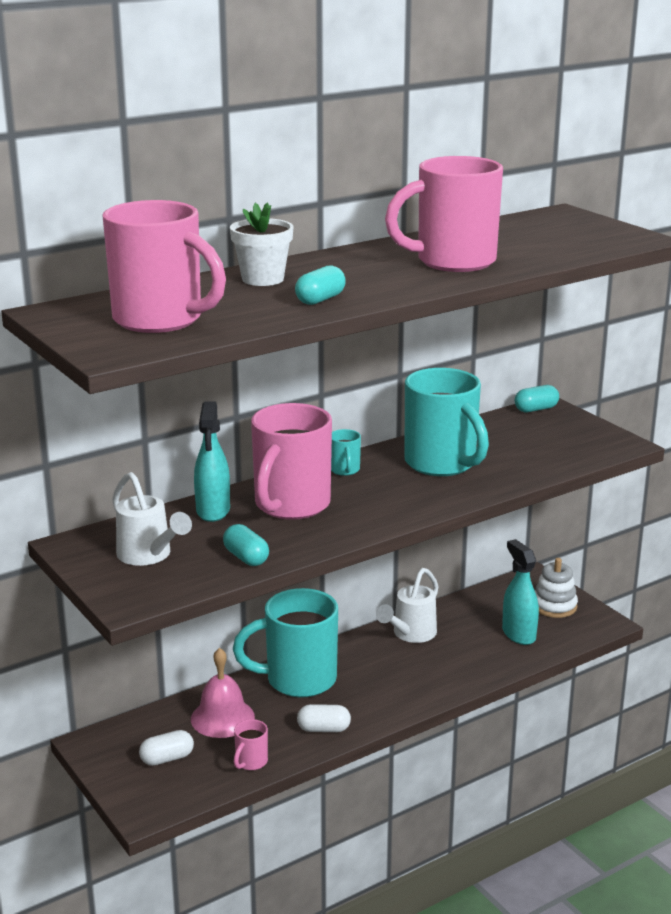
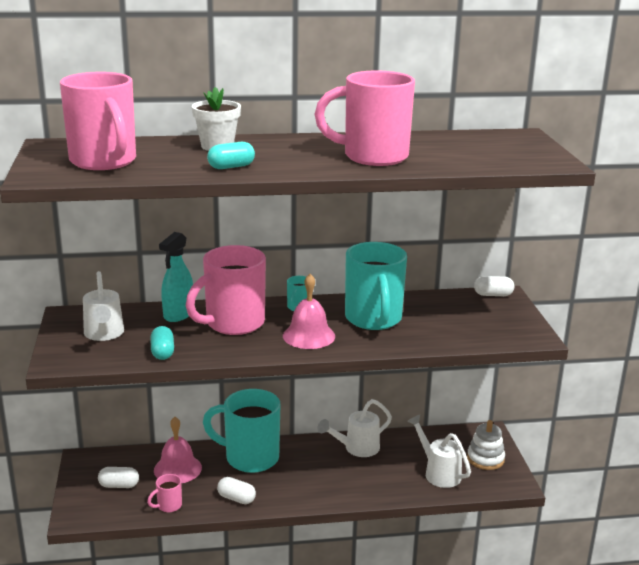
camera: 25 degrees right, 0 degrees up
turquoise spray bottle [502,539,539,645] -> white watering can [407,415,471,488]
turquoise capsule [515,385,559,412] -> white capsule [474,276,514,296]
none -> pink bell [283,274,335,349]

